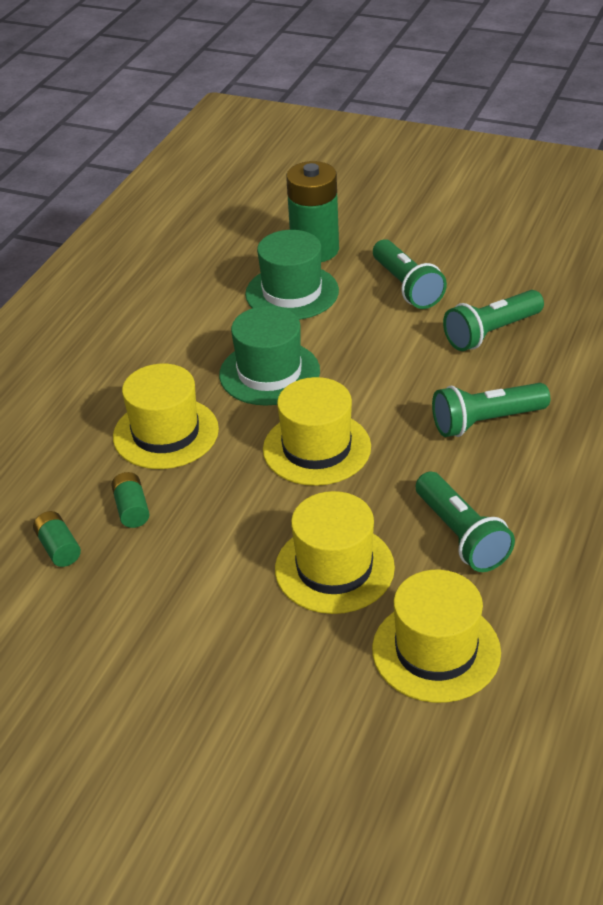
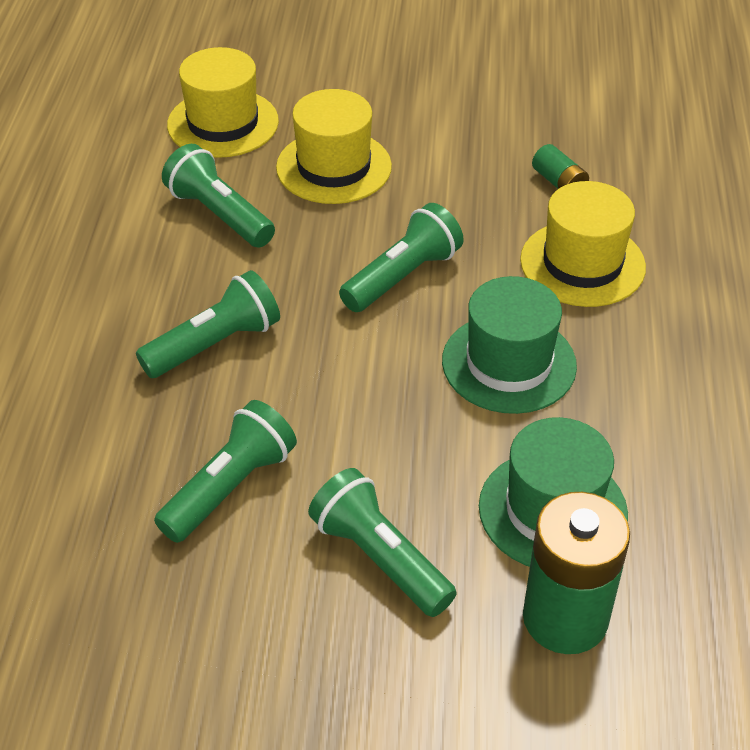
camera: 160 degrees right, 5 degrees up
green battery [33,511,81,567] -> none
yellow hat [263,377,371,486] -> green flashlight [339,203,464,312]

